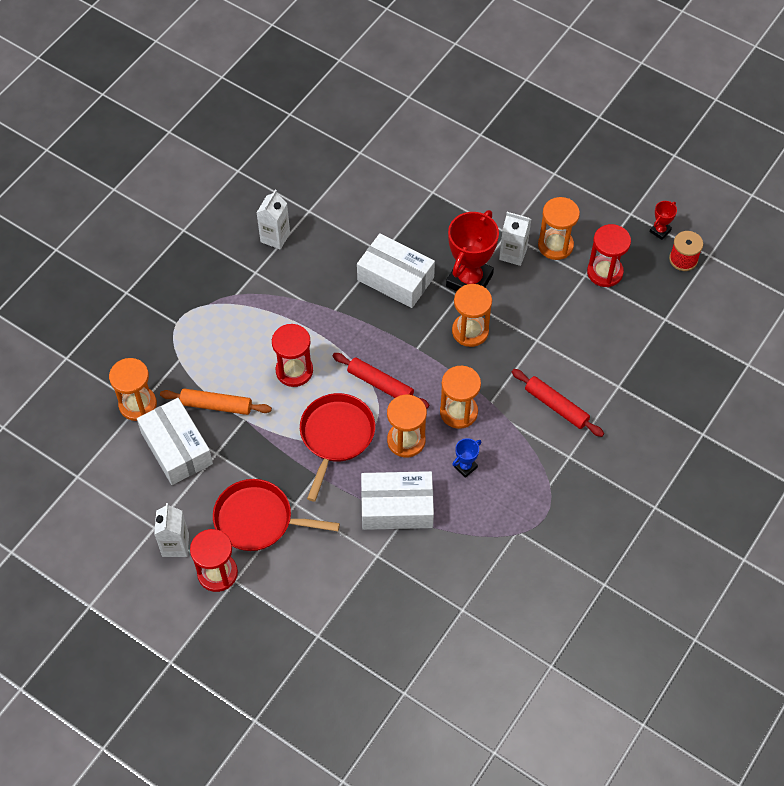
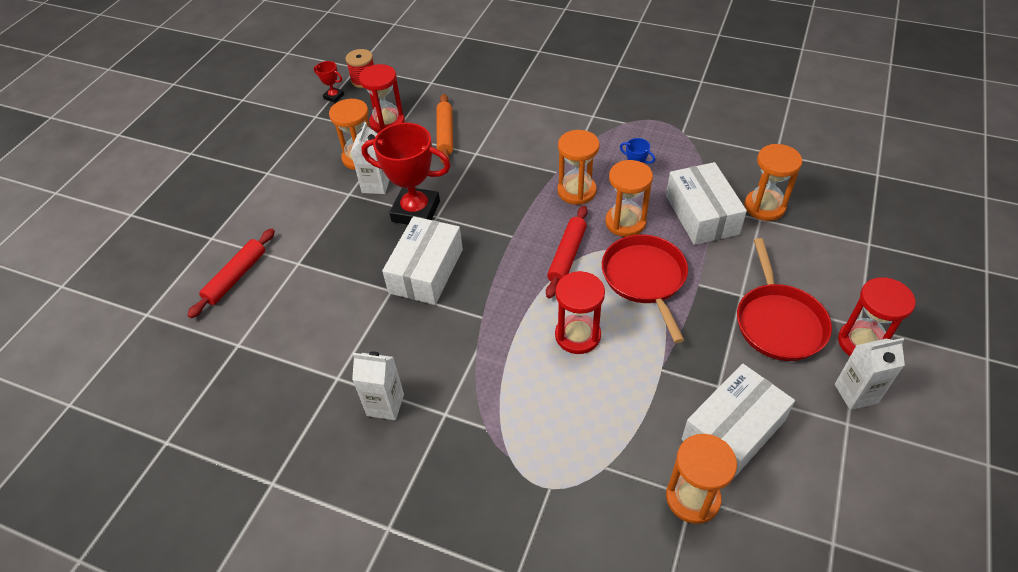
camera: 100 degrees left, 10 degrees down
orange rolling pin [160,389,272,415] -> orange rolling pin moved to [436,94,453,165]
red pan [300,393,375,501] -> red pan turned 75 degrees clockwise [602,235,688,343]
orange hourglass [452,284,492,347] -> orange hourglass moved to [745,144,802,221]
red rolling pin [512,369,604,437] -> red rolling pin moved to [187,228,275,318]

